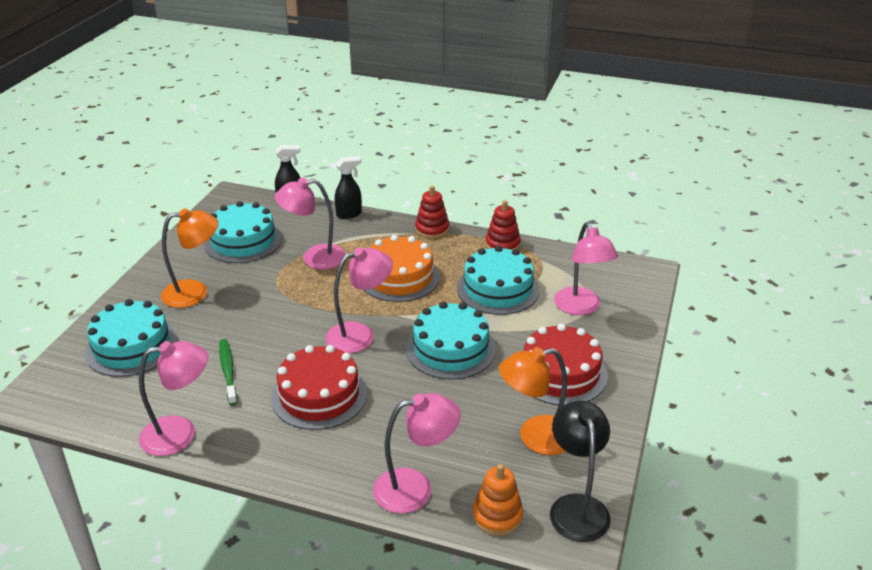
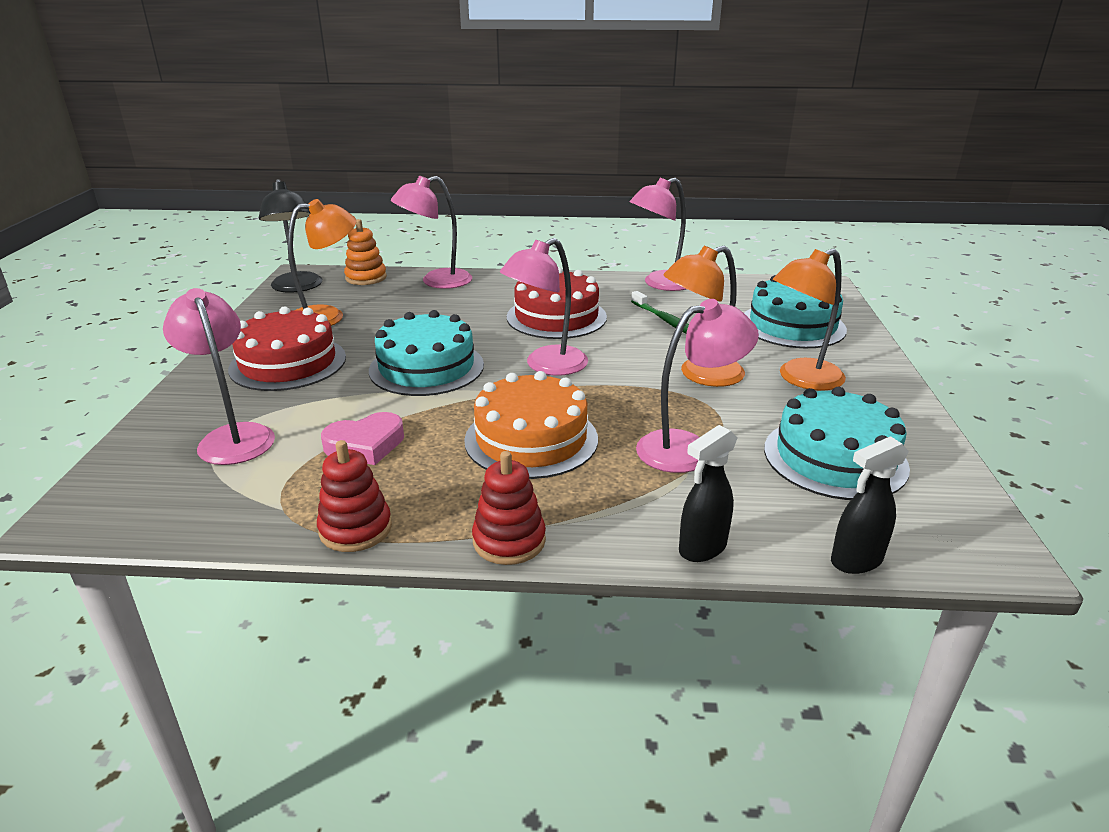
camera: 165 degrees right, 5 degrees down
turquoise cake [457,246,540,315] -> pink heart [321,412,404,465]
none -> orange lamp [664,246,745,387]

